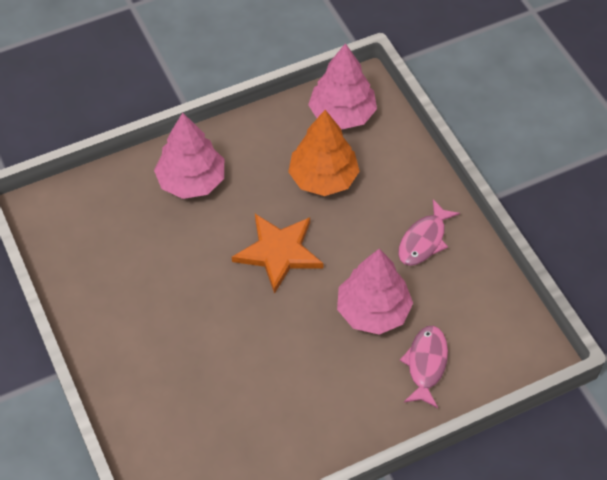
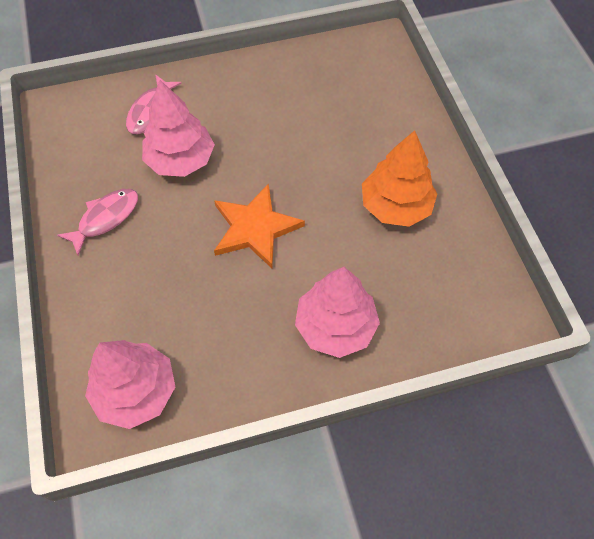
camera: 170 degrees left, 5 degrees up
orange tree [288,110,360,196] -> orange tree moved to [362,130,437,227]

